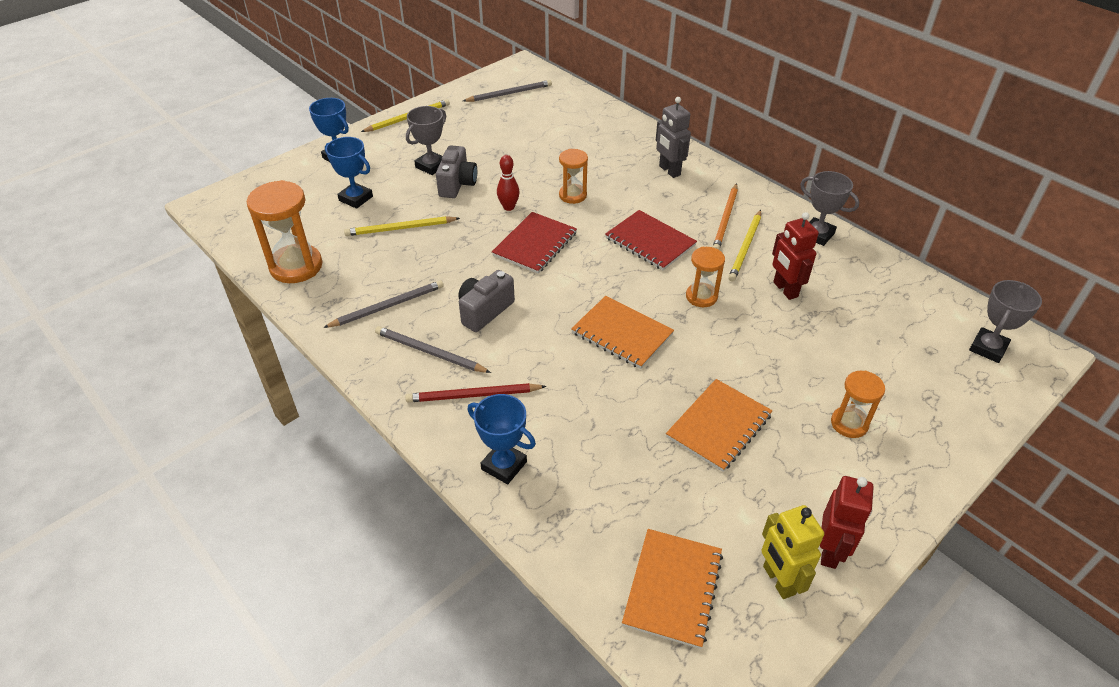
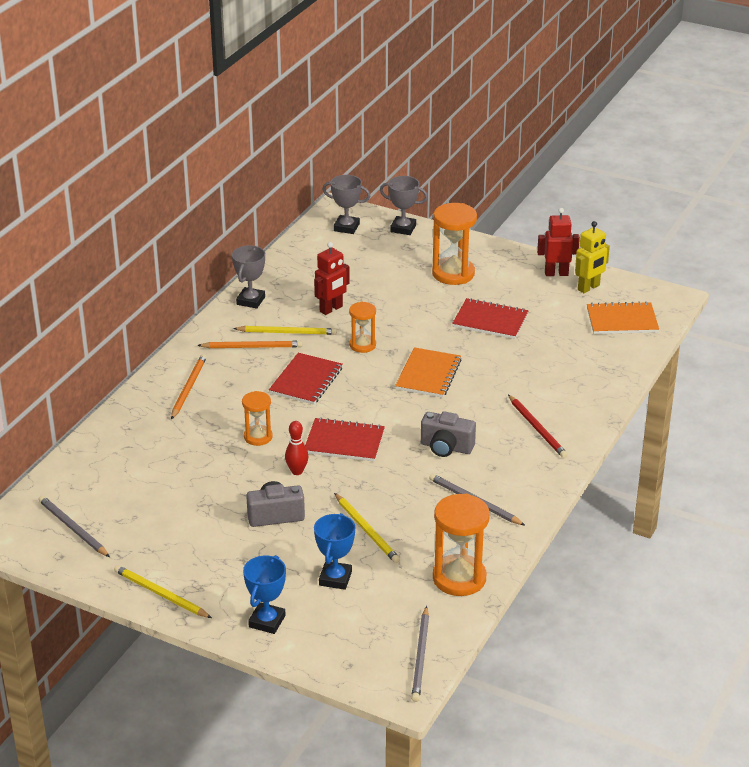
camera: 110 degrees left, 10 degrees down
grey pencil [375,326,491,373] -> grey pencil moved to [411,606,429,702]
grey trophy [406,106,446,175] -> grey trophy moved to [380,176,428,235]
blue trophy [467,394,536,484] -> none
grey robot [656,97,691,178] -> orange pencil [171,354,207,420]
orange notebook [666,379,772,472] -> red notebook [452,298,529,339]
orange hourglass [831,371,885,438] -> orange hourglass [432,203,477,285], size x1.70

